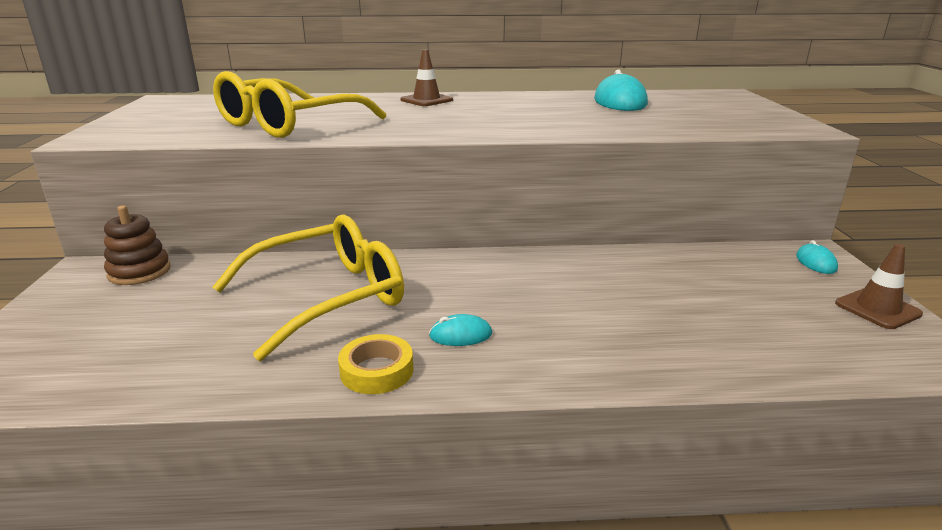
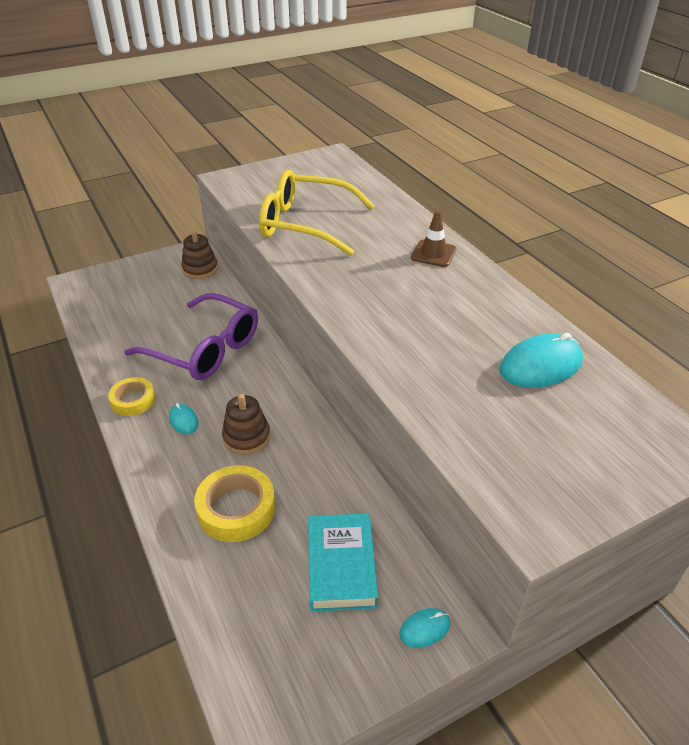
camera: 65 degrees right, 15 degrees up
yellow glasses [212,215,404,361] -> purple glasses [124,293,258,380]
brown traffic cone [835,244,923,329] -> none
none -> yellow tape [194,465,275,542]
none -> brown stacking toy [222,394,270,455]
none -> turquoise book [308,513,378,612]

